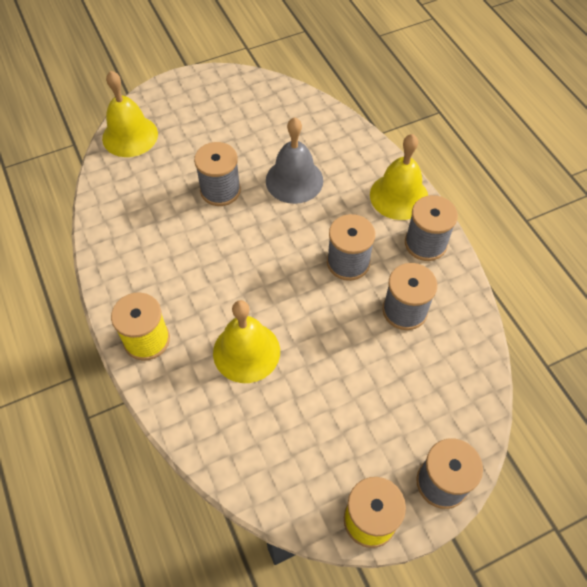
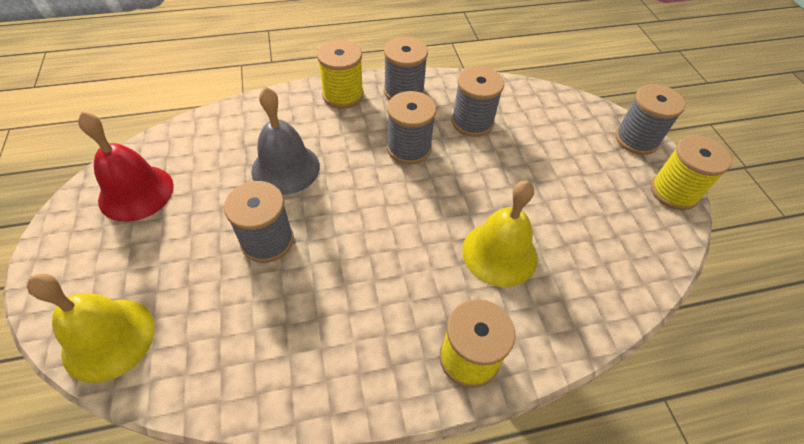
camera: 80 degrees left, 5 degrees down
yellow bell [370,134,428,220] -> yellow spool [317,40,364,109]
none -> red bell [78,111,174,222]

